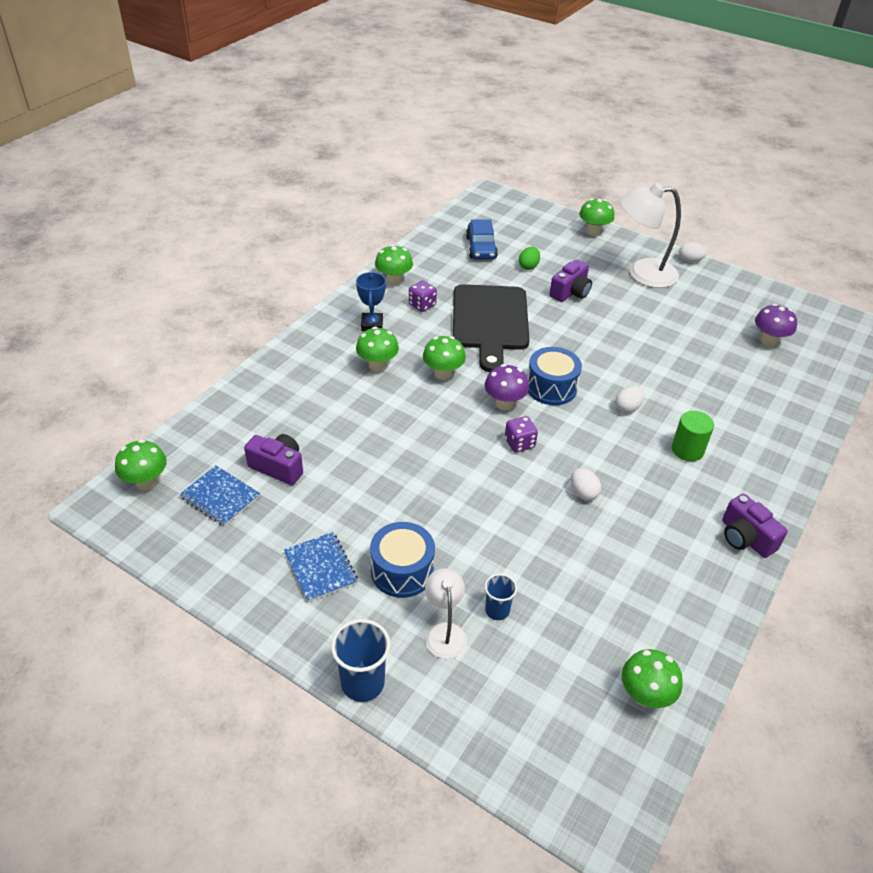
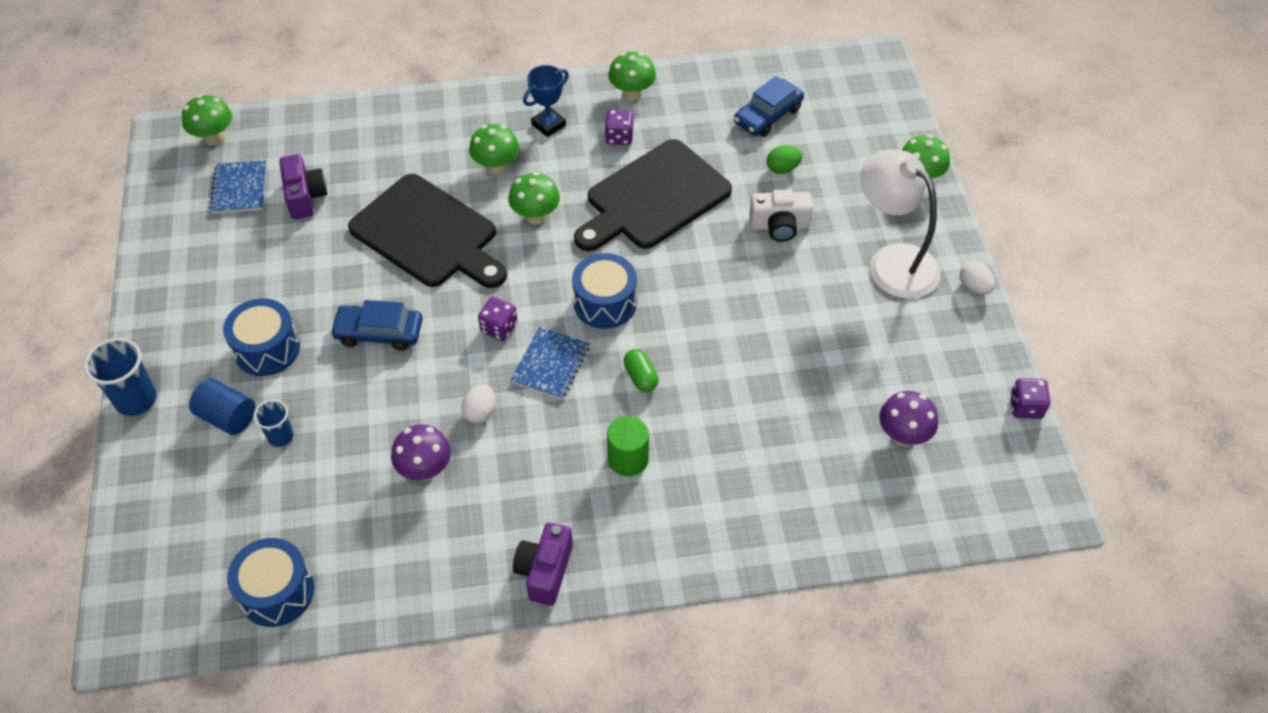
camera: 50 degrees right, 10 degrees up
blue notebook [284,532,358,602] -> blue notebook moved to [511,327,590,400]
white lamp [425,568,467,659] -> blue cylinder [189,378,255,435]
purple mushroom [485,364,529,410] -> purple mushroom moved to [391,425,451,481]
purple camera [549,259,592,302] -> white camera [749,190,813,242]
white egg [615,386,644,413] -> green capsule [623,349,659,392]
green mushroom [622,649,683,708] -> blue drum [227,538,314,627]
none -> blue car [330,300,423,351]
none -> black cutting board [348,174,507,288]
none -> purple dice [1010,378,1050,419]

